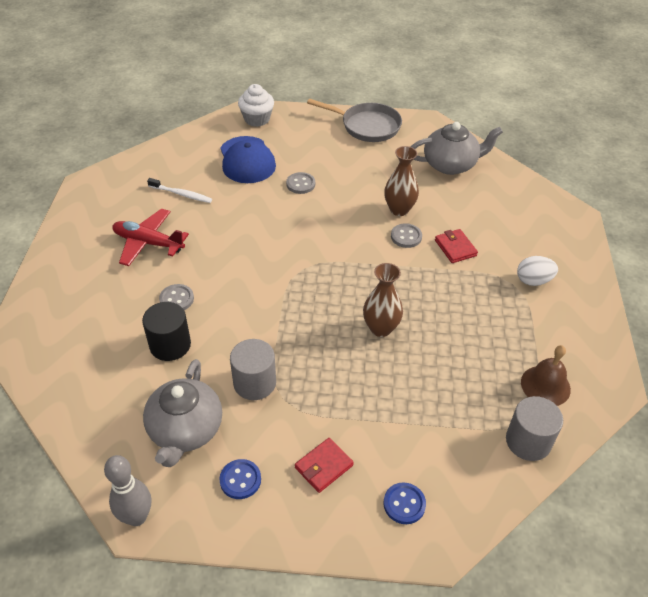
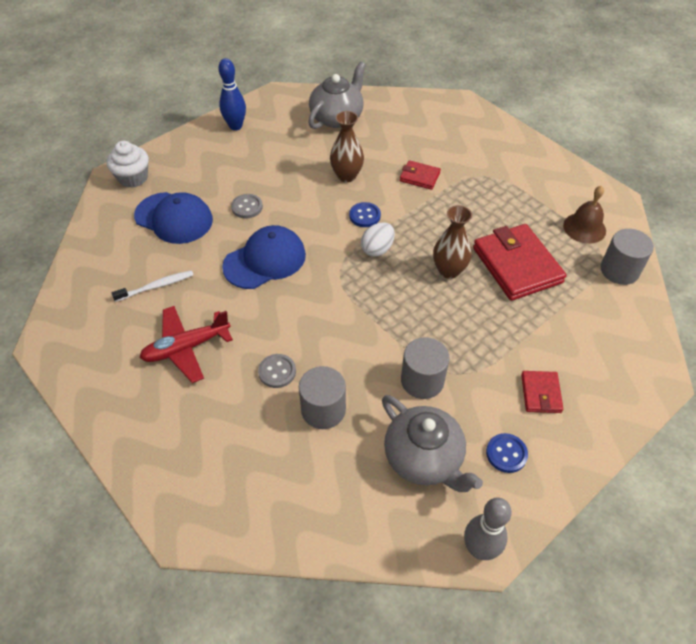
camera: 45 degrees left, 5 degrees up
black cylinder [142,302,191,361] -> grey cylinder [299,366,346,429]
grey pan [307,99,402,142] -> blue bowling pin [218,58,246,131]
blue button [384,483,426,524] -> blue button moved to [349,202,381,227]
grey button [391,223,422,248] -> none
white egg [517,256,558,286] -> white egg moved to [361,222,395,257]
none -> blue cap [222,225,306,289]
none -> red wallet [473,224,566,301]

